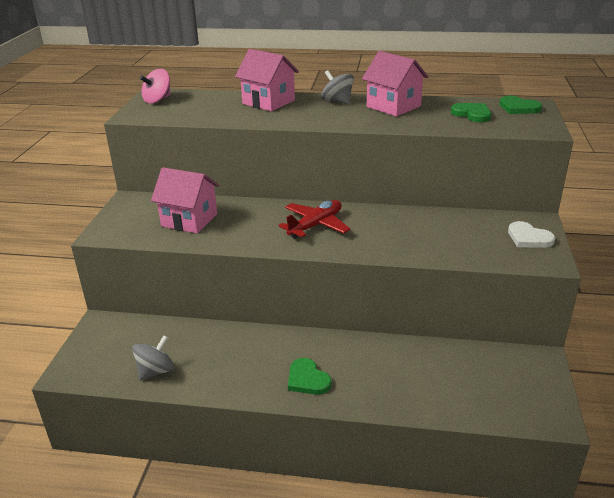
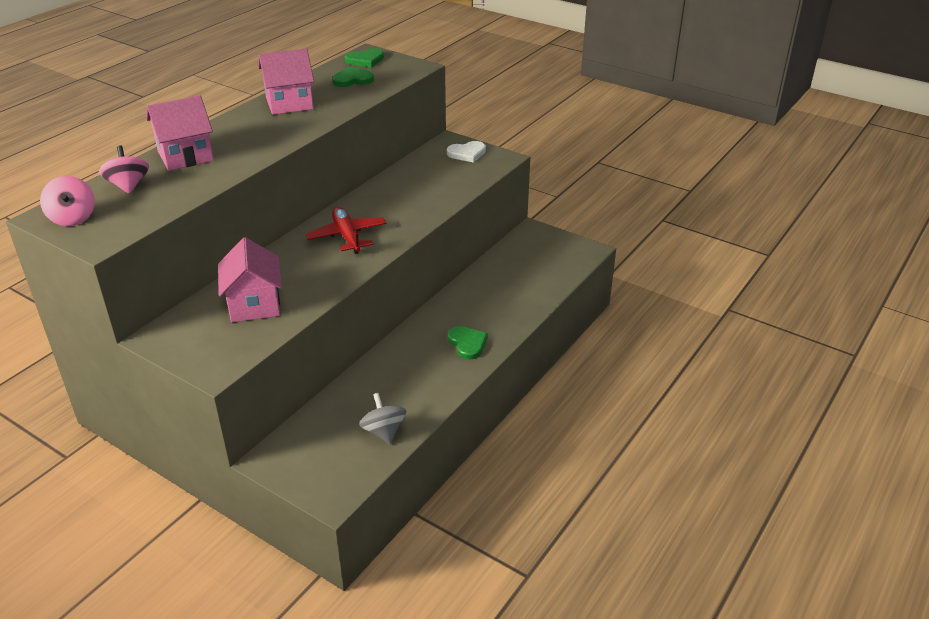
camera: 65 degrees left, 5 degrees up
pink house [151,167,219,234] -> pink house turned 60 degrees counterclockwise [218,237,282,322]
green heart [288,358,331,395] -> green heart turned 105 degrees counterclockwise [448,326,488,360]
grey spinning top [321,70,354,104] -> none
none -> pink spinning top [99,145,149,194]

